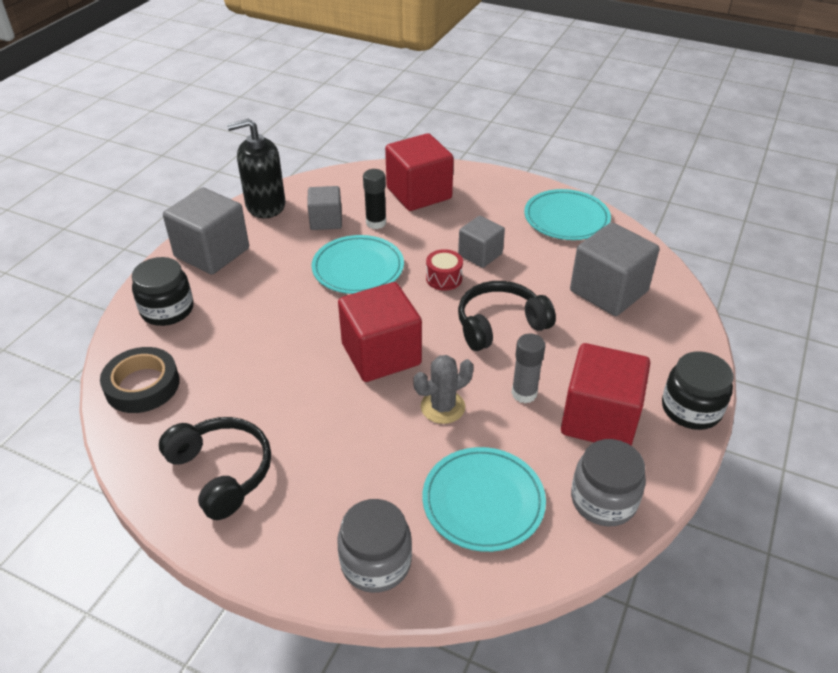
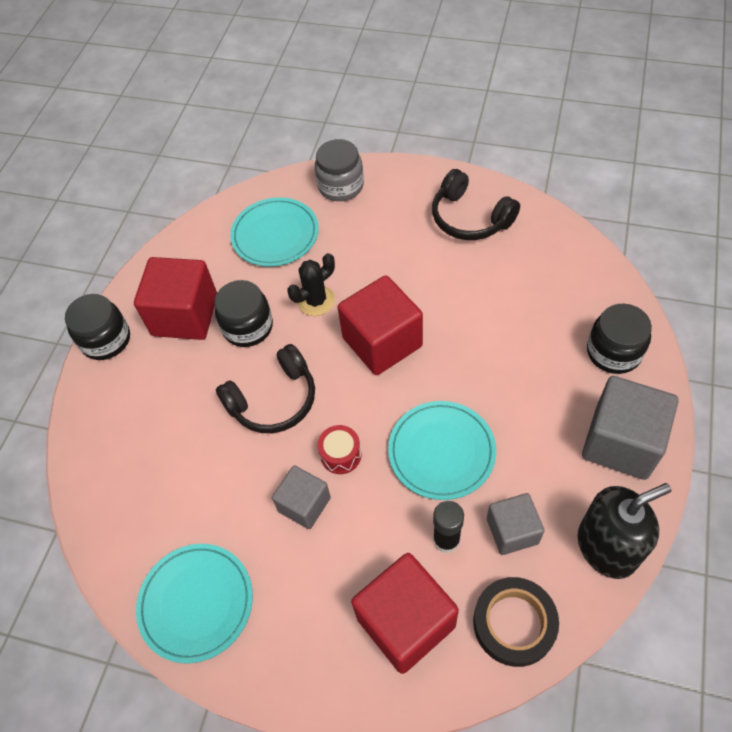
camera: 175 degrees right, 15 degrees up
black tape [100,347,180,413] -> black tape moved to [473,577,559,667]
grey cactus [413,355,474,424] -> black cactus [287,253,335,316]
grey glue stick [511,334,545,403] -> black jar [215,280,273,347]
grey cube [570,223,660,316] -> none
grey jar [571,439,646,526] -> none

